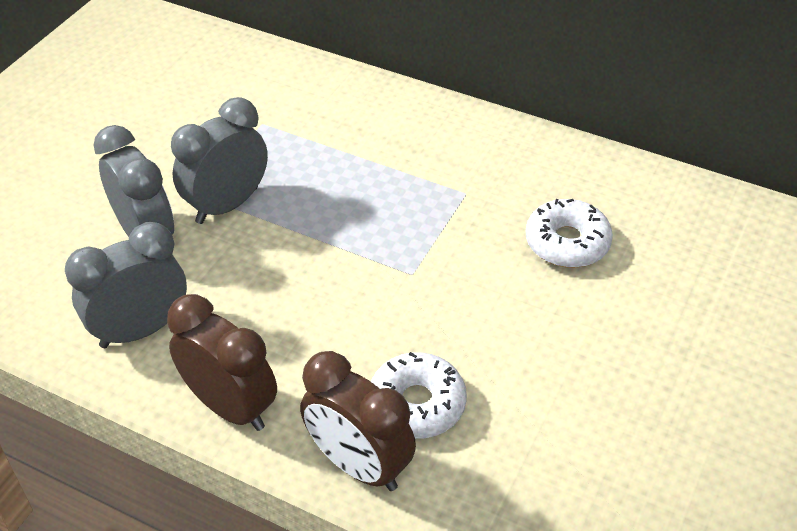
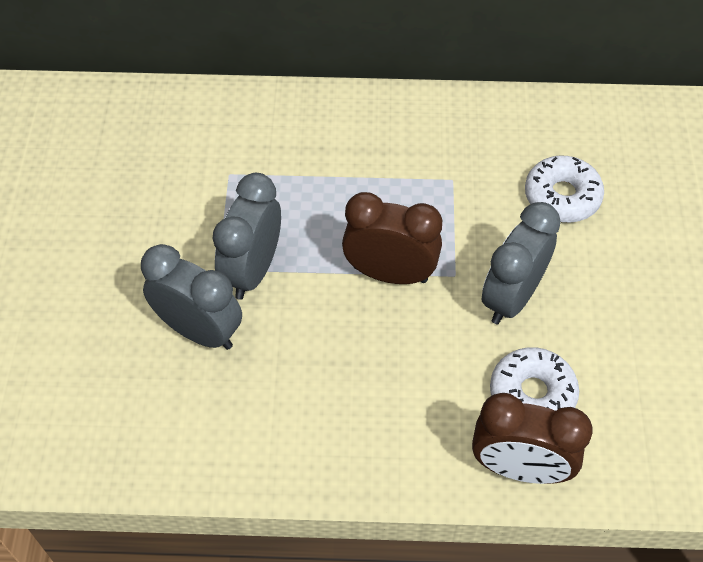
camera: 25 degrees left, 10 degrees up
grey clock [65,222,187,348] -> grey clock moved to [482,202,561,324]
brown clock [167,294,277,431] -> brown clock moved to [342,192,442,284]

